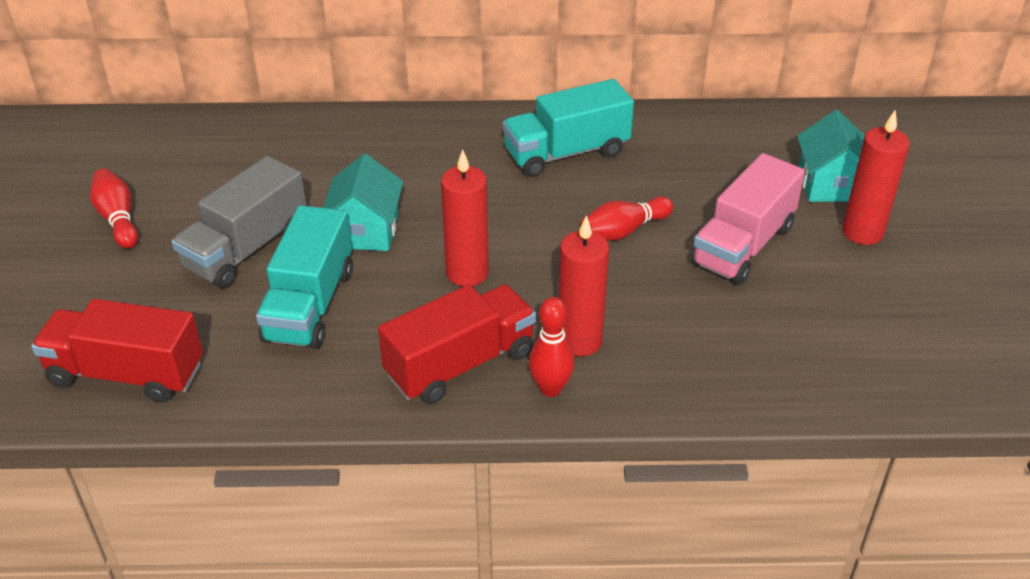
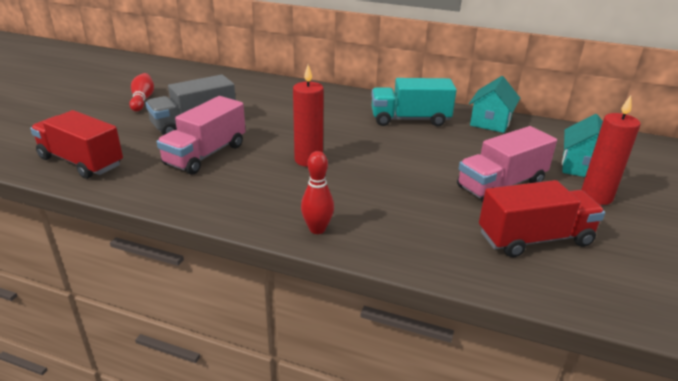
camera: 20 degrees right, 10 degrees down
turquoise truck [256,205,353,349] -> pink truck [157,96,246,175]
turquoise house [323,154,403,251] -> turquoise house moved to [469,76,520,133]
red truck [378,284,536,404] -> red truck moved to [479,180,605,257]
red candle [558,215,609,356] -> none
red bowling pin [581,196,673,241] -> none

